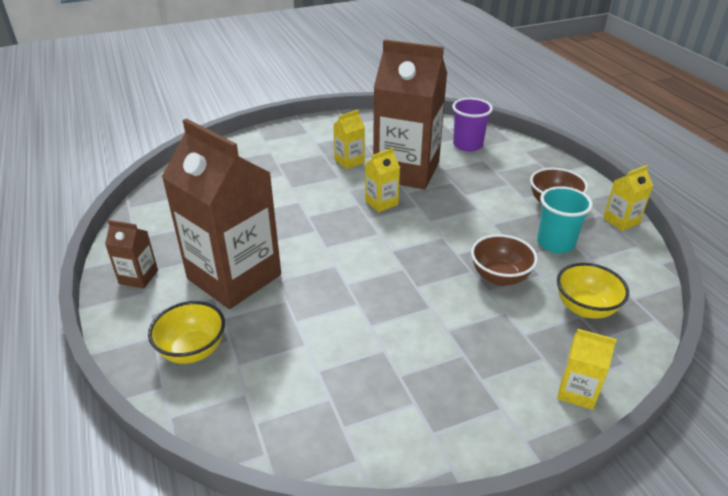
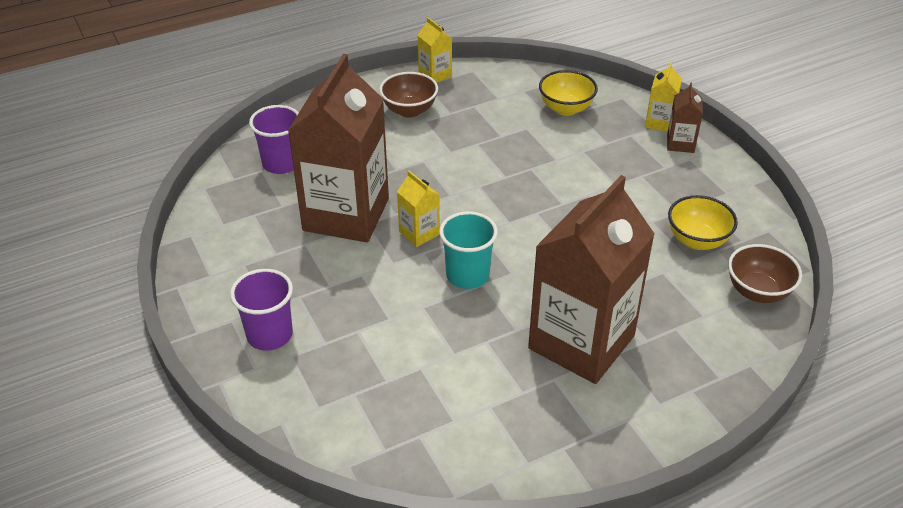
camera: 95 degrees left, 5 degrees up
brown carton [105,220,158,289] -> brown carton moved to [667,82,703,153]
yellow bowl [148,301,225,364] -> yellow bowl moved to [668,195,738,250]
yellow carton [333,110,365,169] -> none
brown bowl [471,234,538,286] -> brown bowl moved to [728,244,802,303]
turquoise cup [537,186,593,254] -> turquoise cup moved to [439,211,498,289]
none -> purple cup [230,269,293,351]

